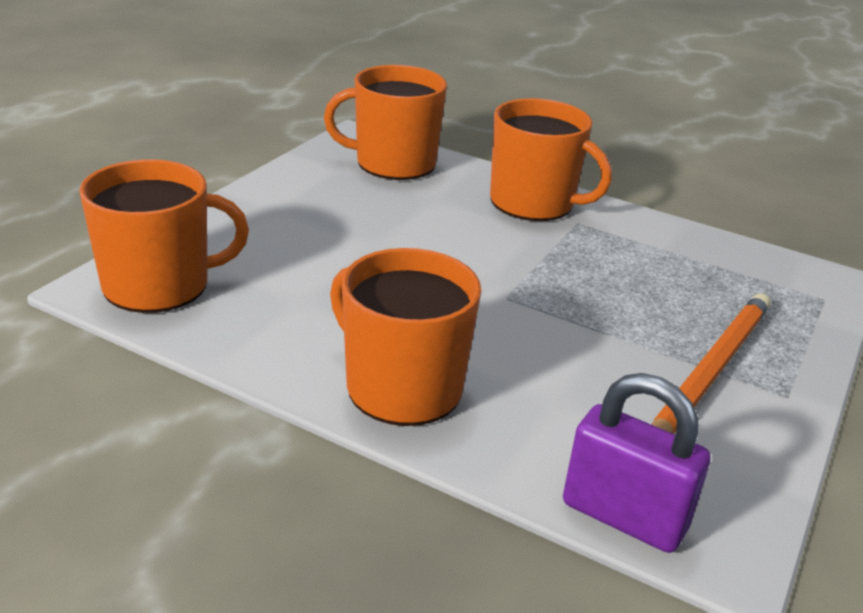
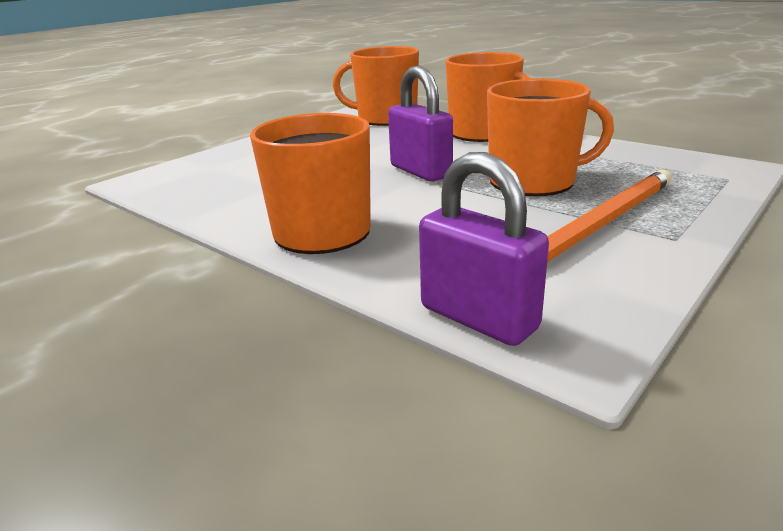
camera: 15 degrees right, 5 degrees down
orange mug [79,160,249,313] -> orange mug moved to [487,79,614,196]
none -> purple padlock [388,66,453,182]

